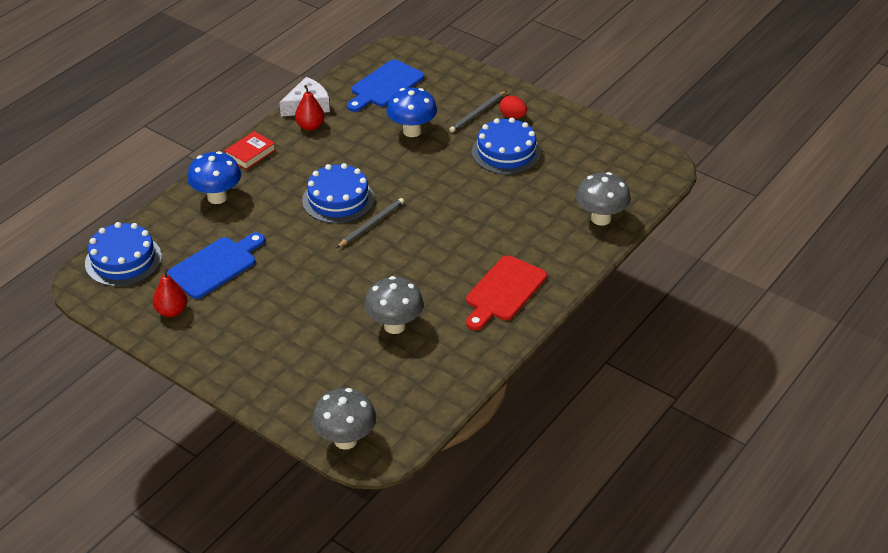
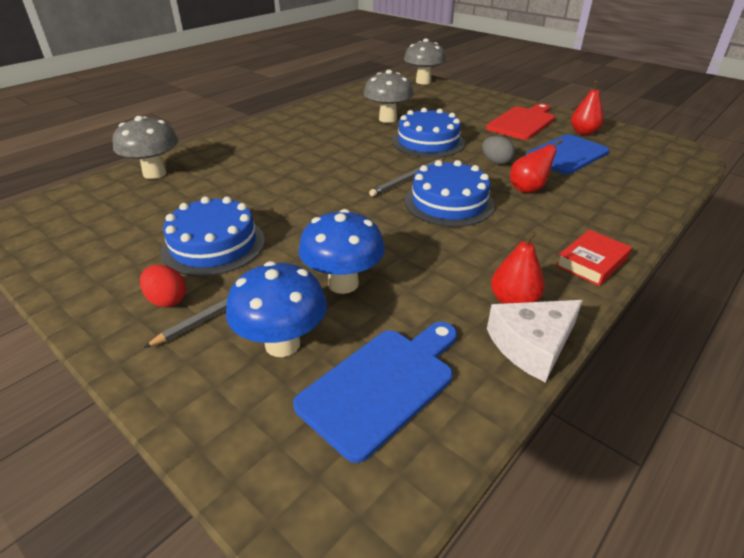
camera: 175 degrees left, 5 degrees down
blue cake [85,222,162,286] -> blue cake moved to [392,108,465,158]
blue mushroom [187,151,241,204] -> blue mushroom moved to [226,261,327,357]
red cutting board [466,255,547,330] -> red cutting board moved to [486,103,555,140]
none -> grey egg [482,136,515,164]
none -> red pear [510,139,562,193]

